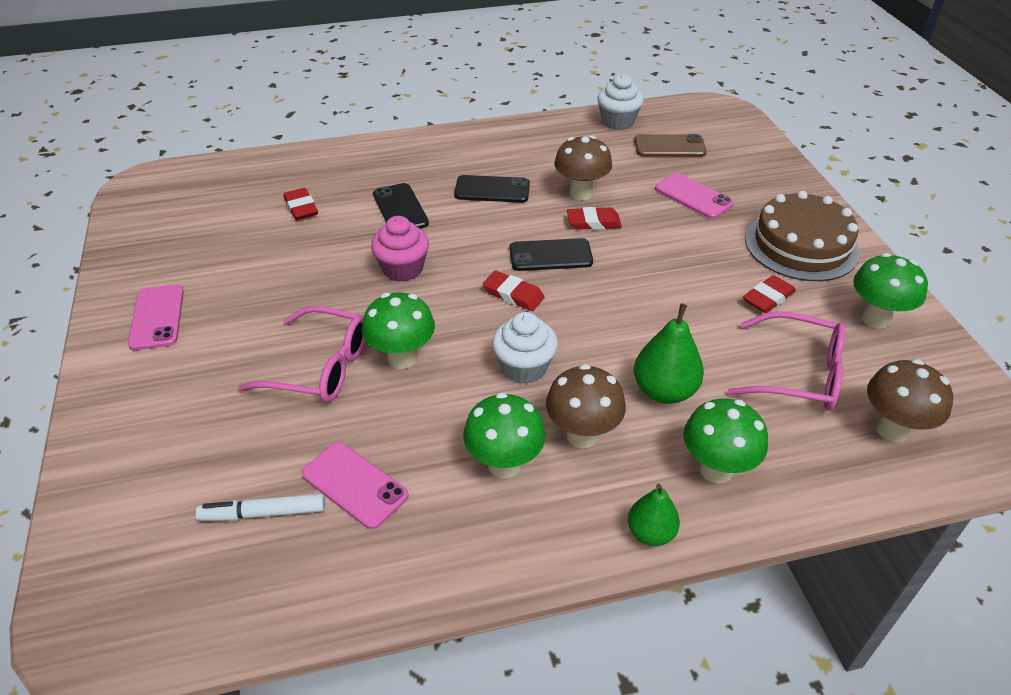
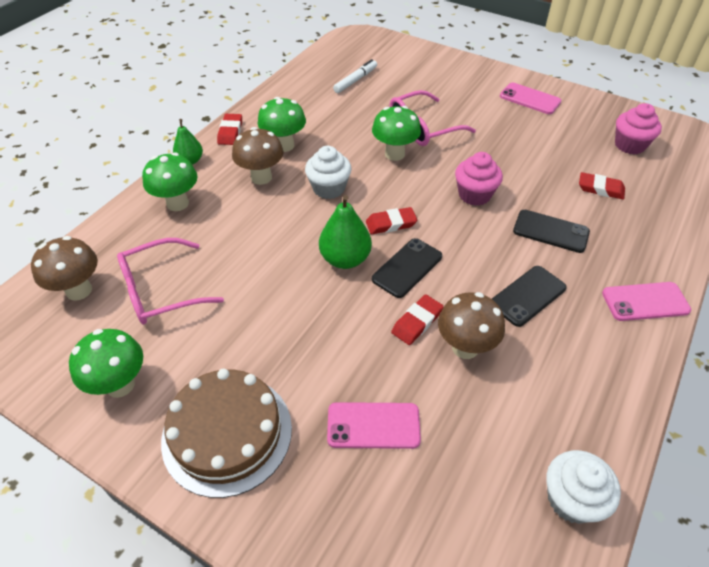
camera: 135 degrees right, 5 degrees up
pink phone [302,442,409,529] -> pink phone moved to [602,282,691,321]
brown phone [634,134,707,157] -> none
green pear [634,303,704,404] -> green pear moved to [319,195,372,269]
red eraser [743,275,796,313] -> red eraser moved to [217,114,242,145]
none -> pink cupcake [615,103,662,155]

